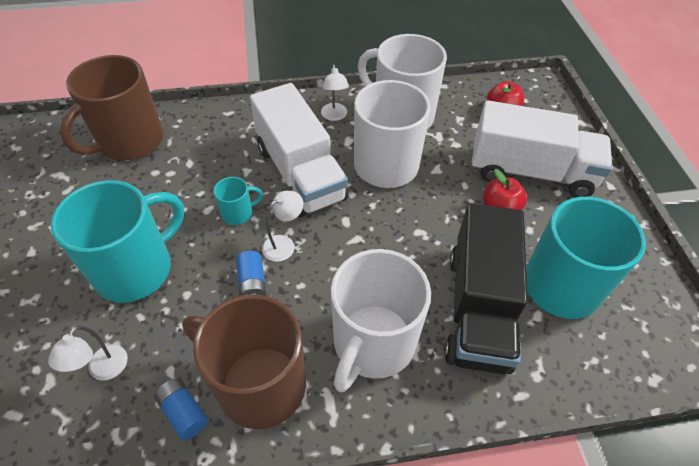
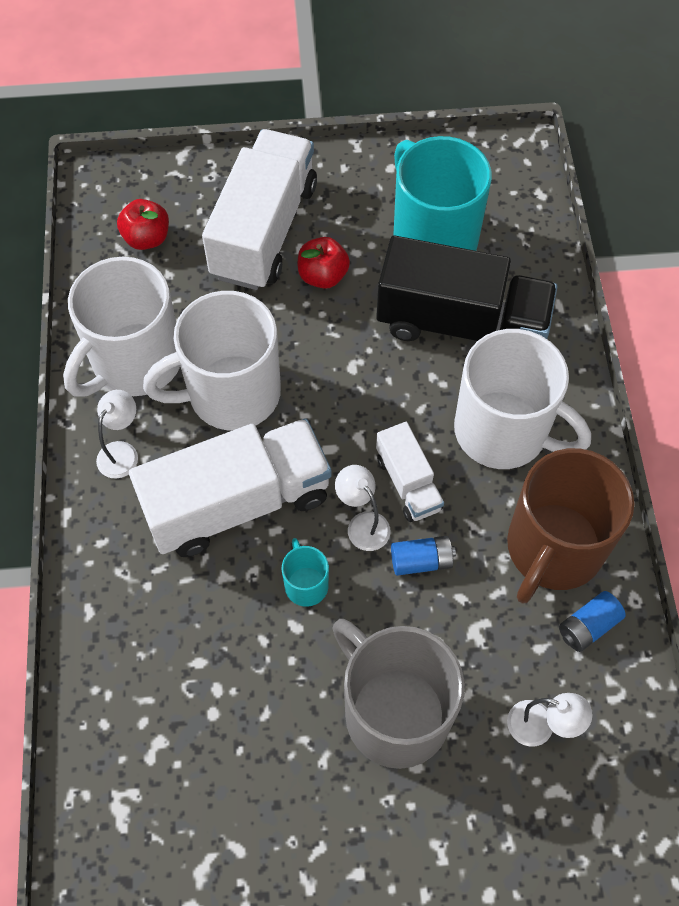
camera: 85 degrees left, 10 degrees up
turquoise mug [51,180,184,303] -> grey mug [332,619,465,769]
brown mug [60,55,164,161] -> none
white lamp [321,64,349,121] -> white lamp turned 60 degrees counterclockwise [96,390,138,478]
none -> white truck [376,422,444,522]

